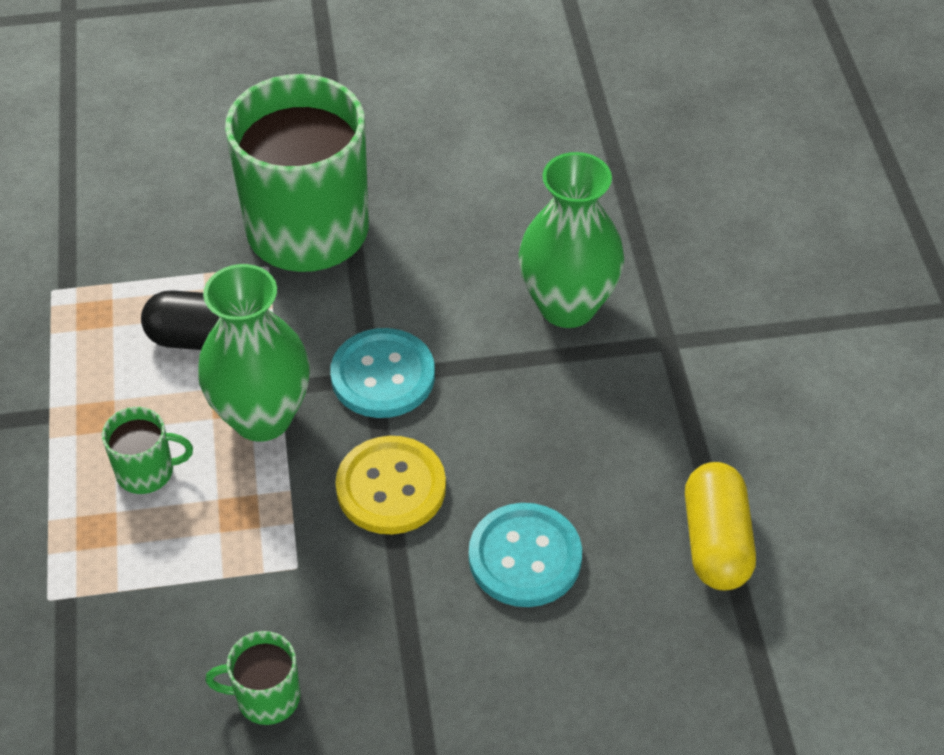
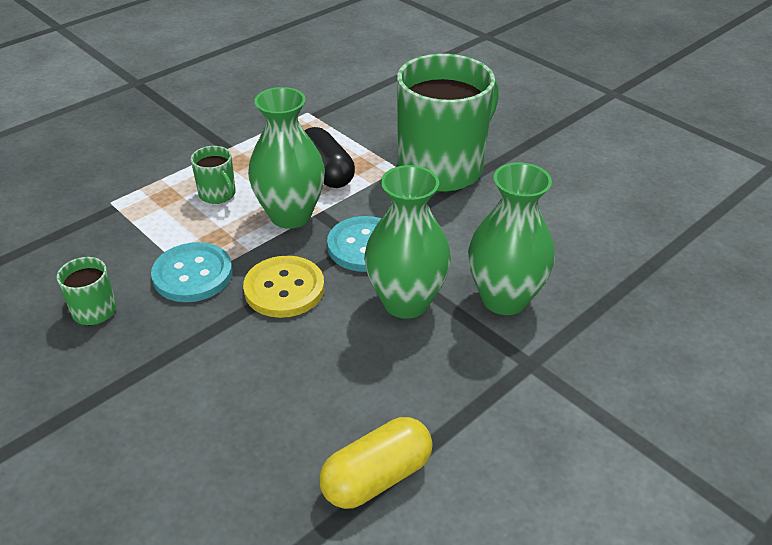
camera: 55 degrees right, 10 degrees down
turquoise button [469,503,582,607] -> turquoise button moved to [151,242,233,302]
none -> green vase [364,165,451,319]

